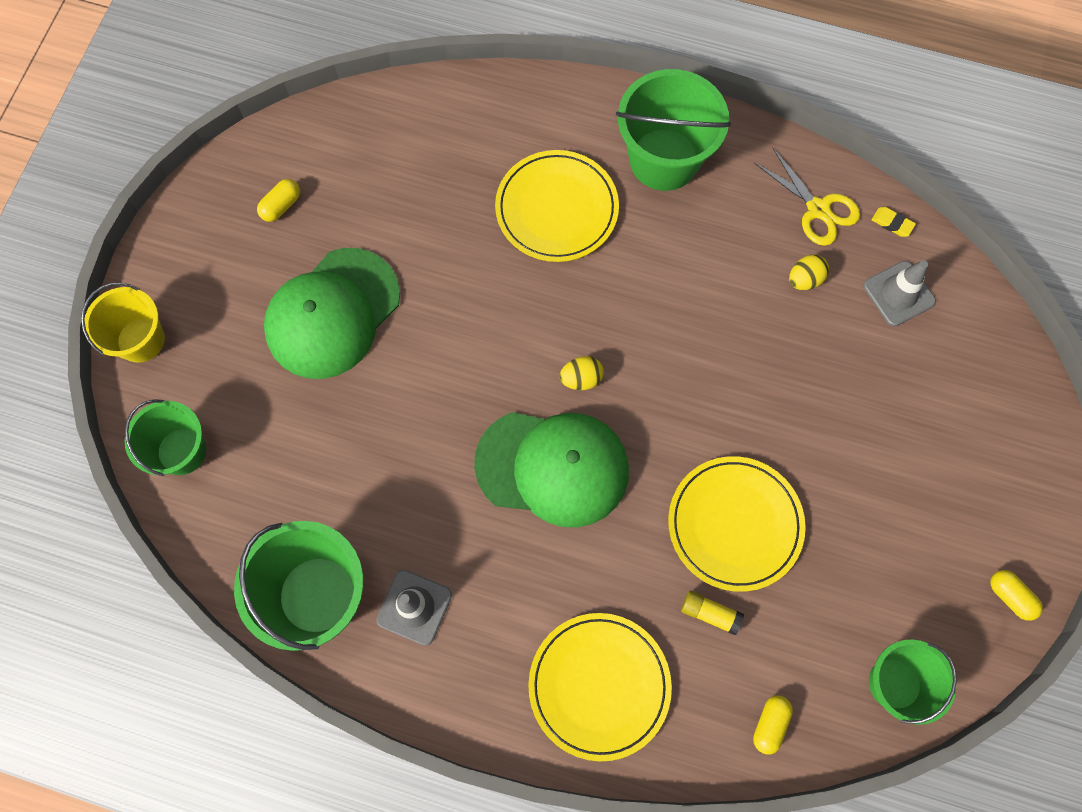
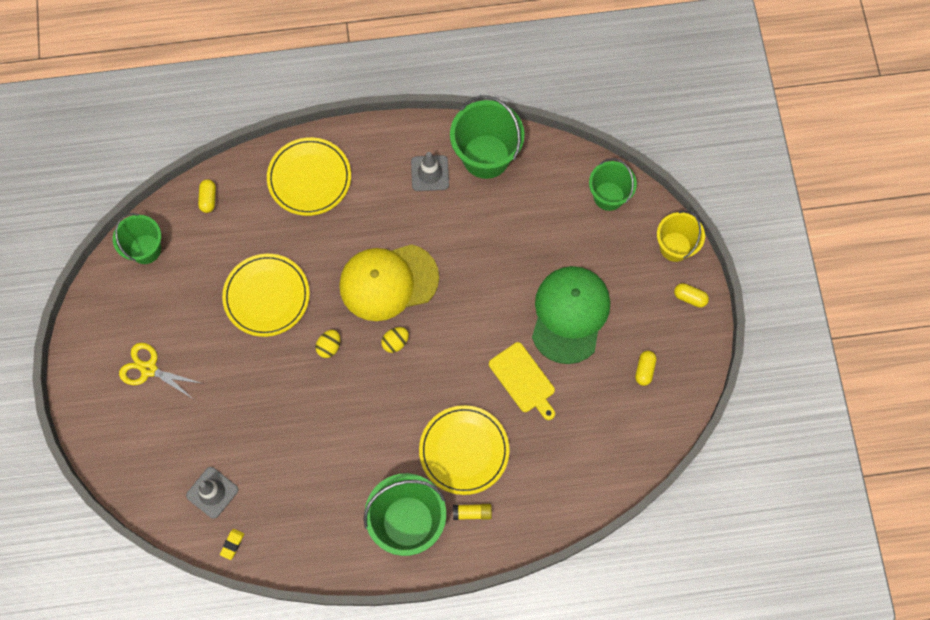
camera: 155 degrees right, 0 degrees up
green cap [474,412,629,528] -> yellow cap [339,244,439,321]
yellow glue stick [681,591,744,635] -> yellow glue stick moved to [453,504,492,520]
yellow scissors [754,147,860,246] -> yellow scissors moved to [119,343,203,399]
yellow egg [789,255,829,290] -> yellow egg moved to [315,330,340,358]
yellow eraser [871,207,916,237] -> yellow eraser turned 75 degrees counterclockwise [220,529,244,560]
yellow capsule [990,570,1043,621] -> yellow capsule moved to [674,283,709,308]
none -> yellow cutting board [489,342,555,420]

